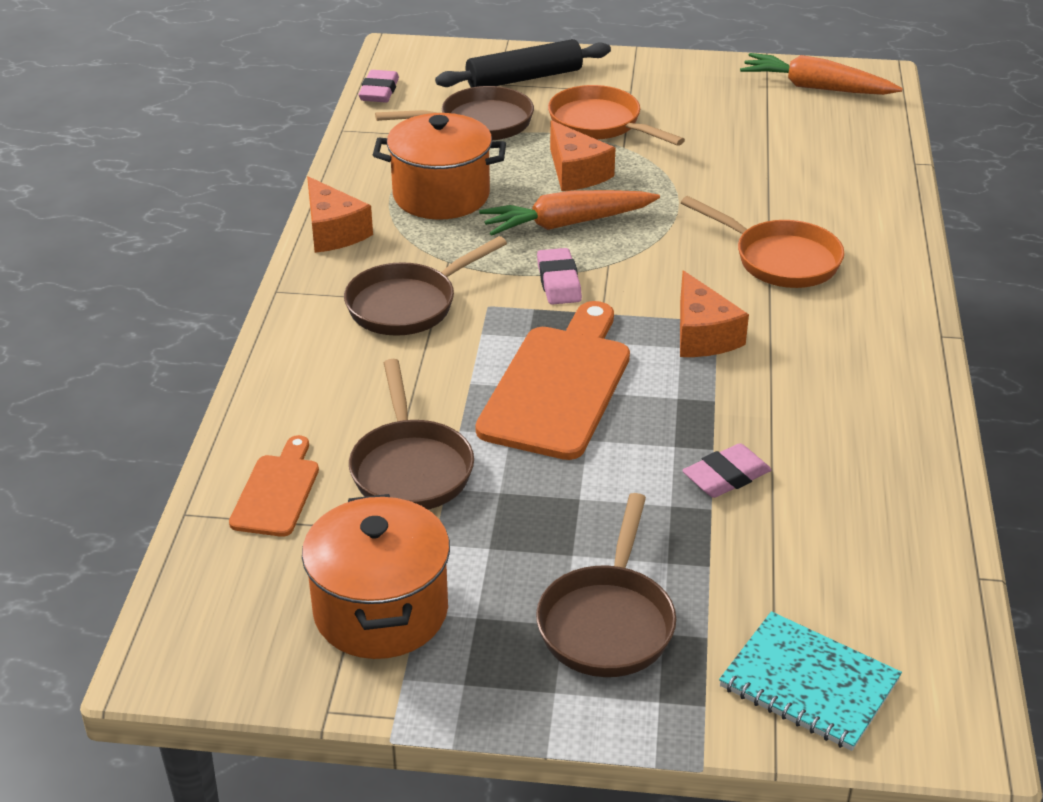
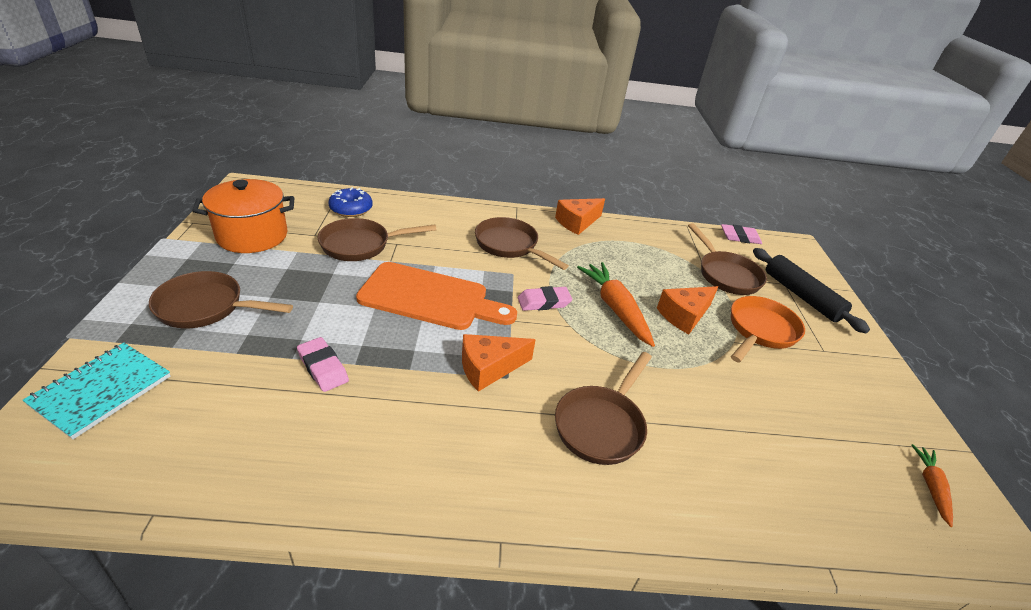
camera: 80 degrees right, 0 degrees up
orange cutting board [229,435,319,537] -> blue donut [328,187,372,217]
orange pot [373,113,506,219] -> none
orange pan [681,196,844,288] -> brown pan [555,352,652,465]
orange carrot [740,53,903,95] -> orange carrot [911,444,953,527], size x0.56

